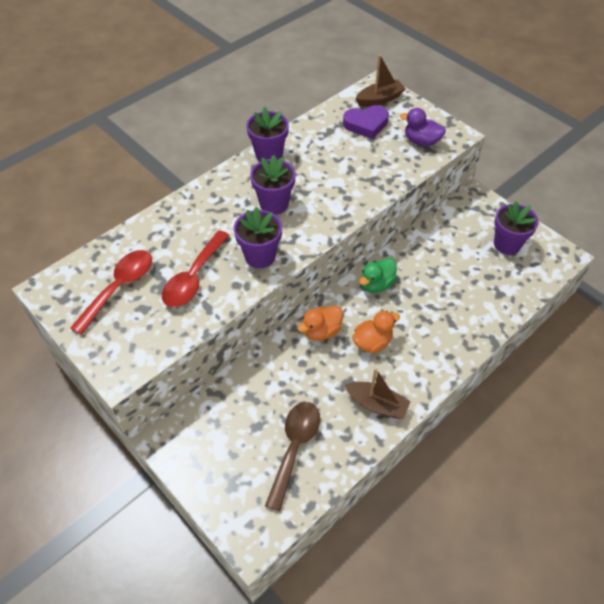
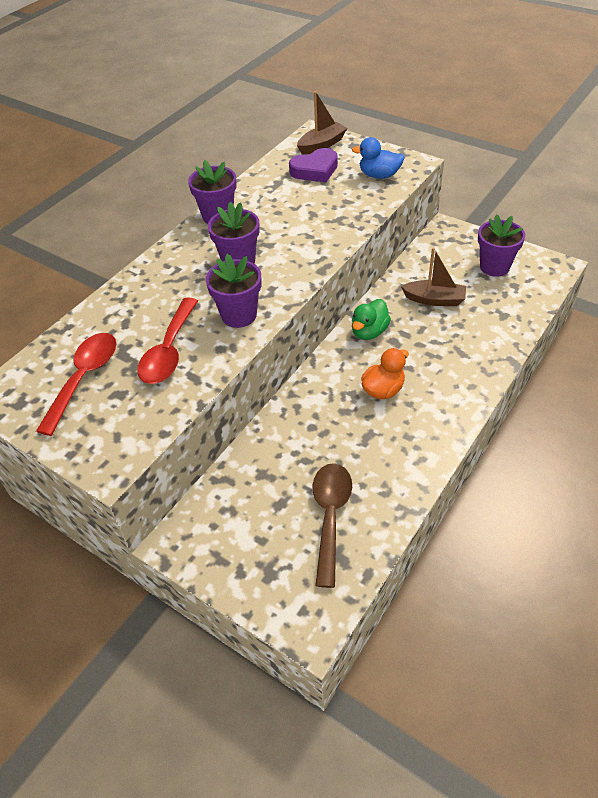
camera: 10 degrees left, 5 degrees down
orange duck [298,305,343,341] -> none
brown boat [345,368,411,419] -> brown boat moved to [401,247,466,306]
purple duck [400,108,446,146] -> blue duck [352,137,405,179]

